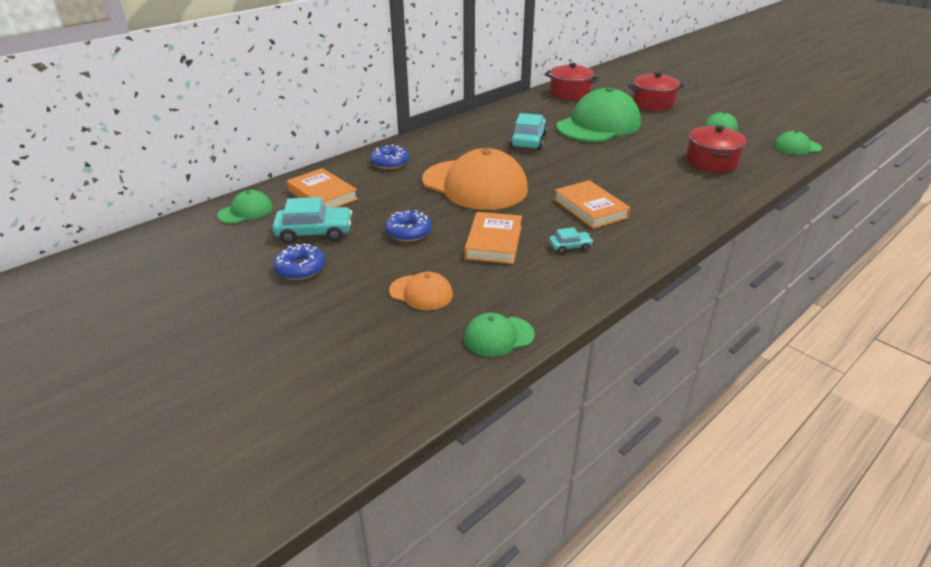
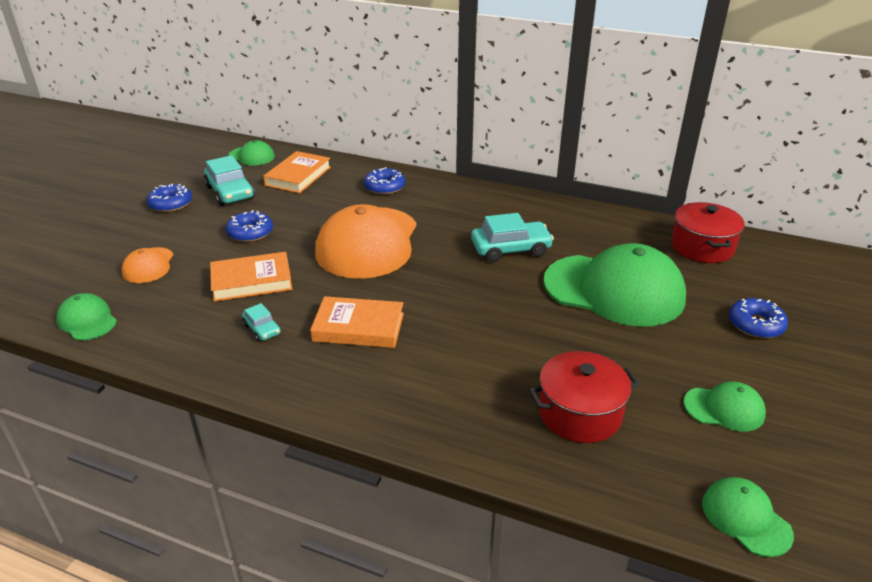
camera: 65 degrees right, 0 degrees up
orange book [554,180,631,229] -> orange book turned 60 degrees clockwise [310,296,404,348]
red pot [628,72,685,111] -> blue donut [729,298,788,339]

